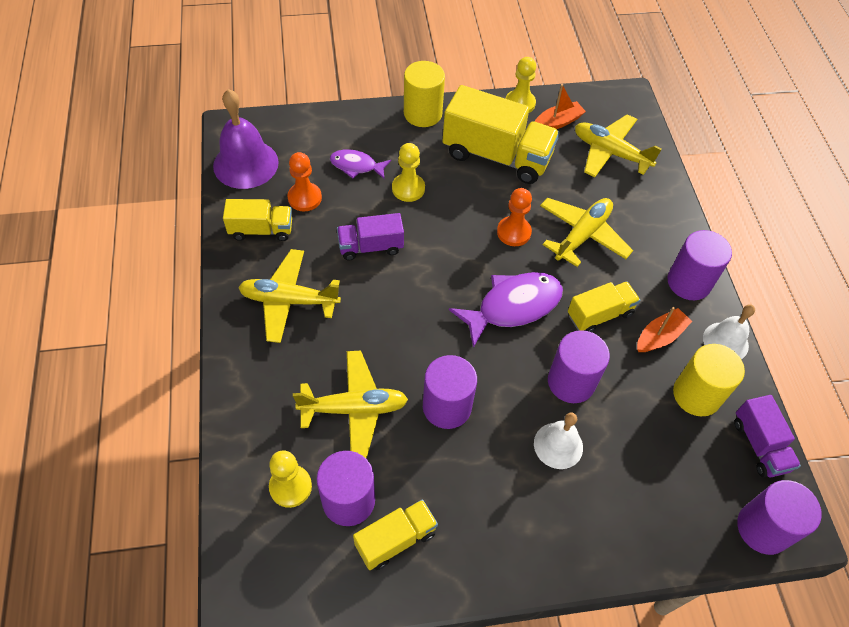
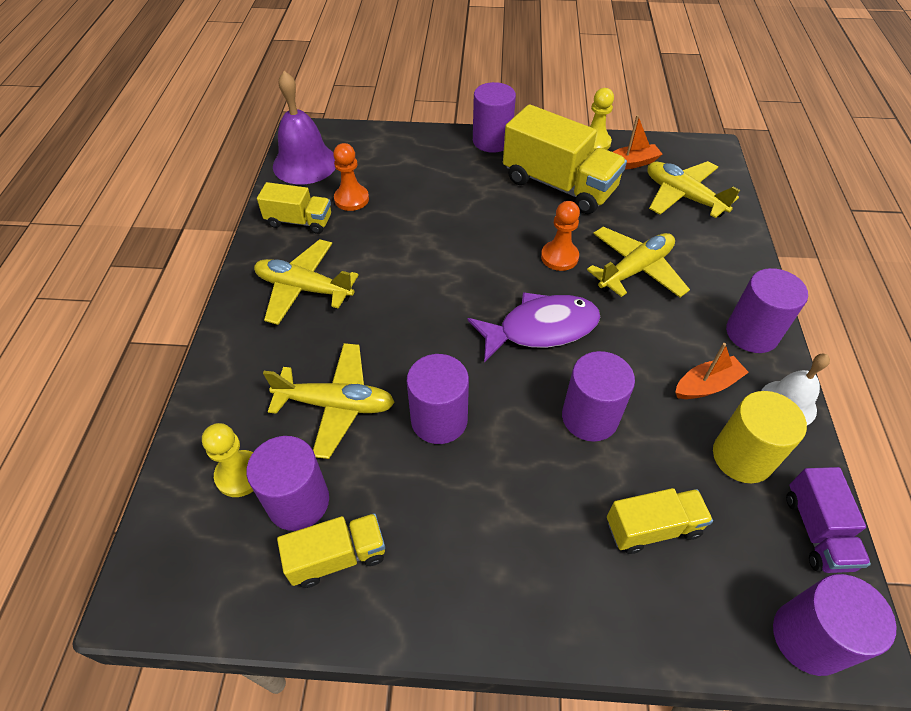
camera: 15 degrees right, 5 degrees down
purple fish [330,149,391,179] -> none
purple truck [337,213,404,260] -> none
yellow pawn [392,143,425,202] -> none
yellow cylinder [404,61,445,127] -> purple cylinder [473,82,516,153]
white bell [534,412,583,469] -> none
yellow truck [568,281,640,332] -> yellow truck moved to [607,488,713,554]

